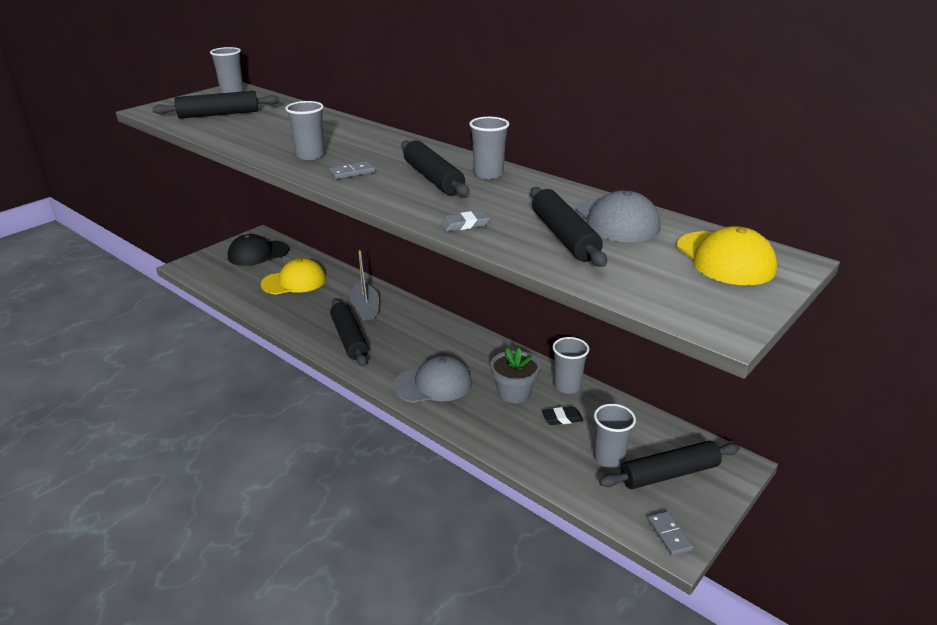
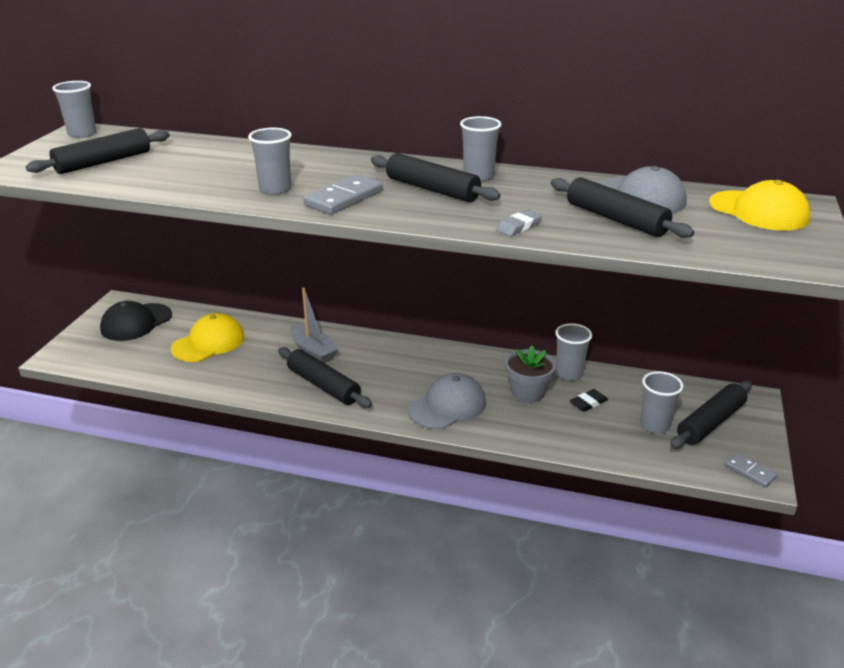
camera: 25 degrees left, 0 degrees up
grey domino [329,161,375,179] -> grey domino [303,174,383,215], size x1.68

